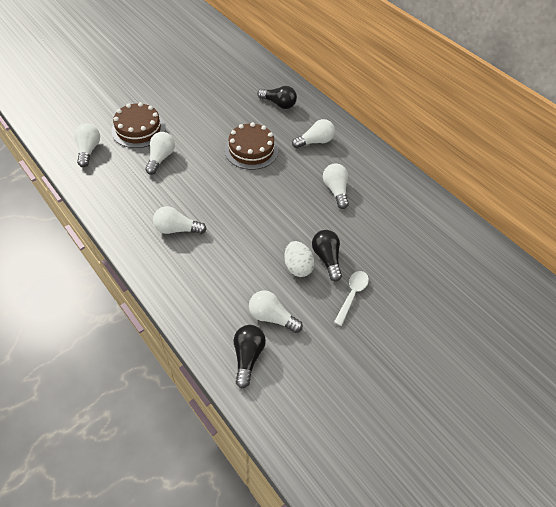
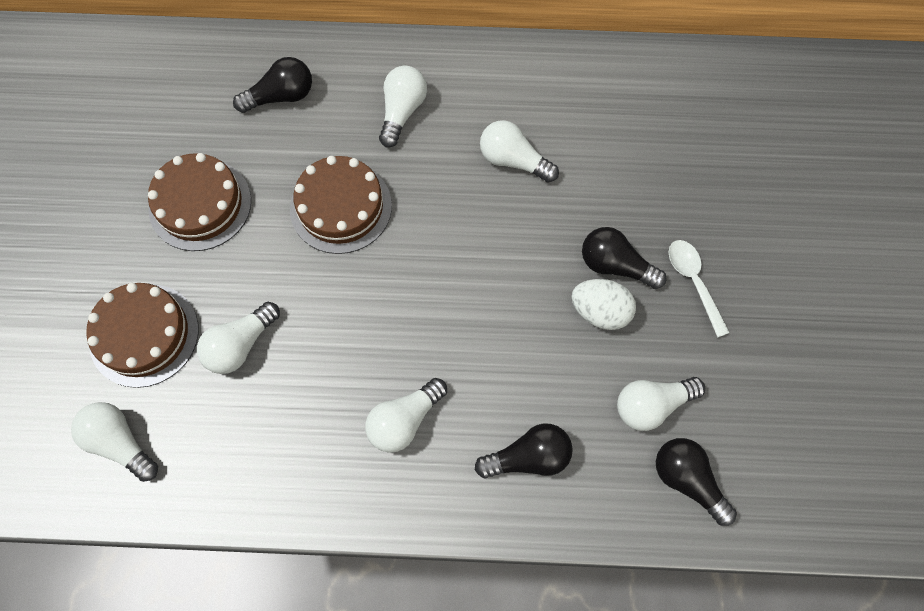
camera: 45 degrees left, 15 degrees up
white light bulb [145,132,175,175] -> white light bulb turned 105 degrees counterclockwise [197,302,280,374]
none -> brown cake [148,153,251,251]
none -> black light bulb [475,423,573,478]

